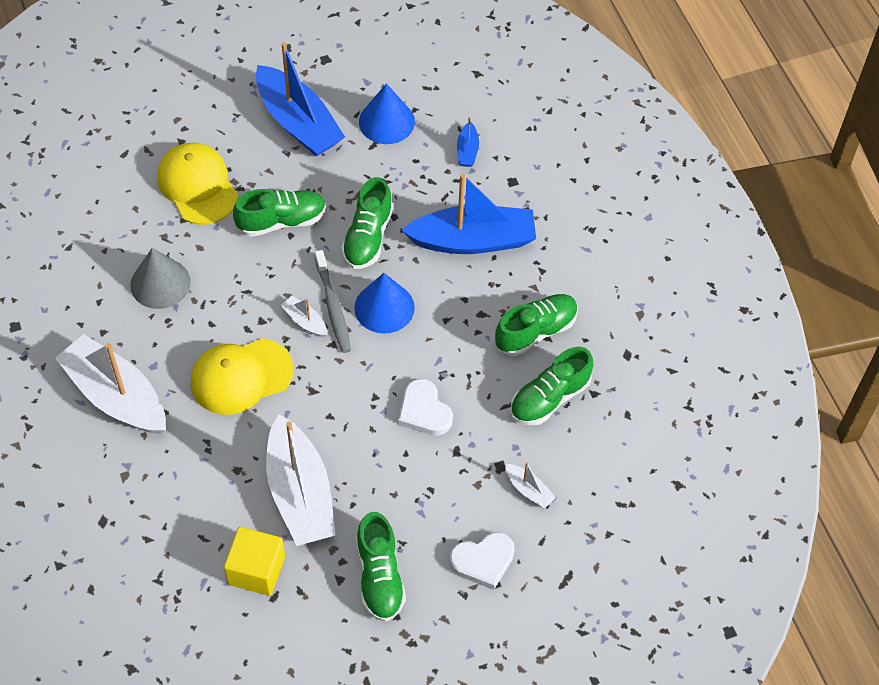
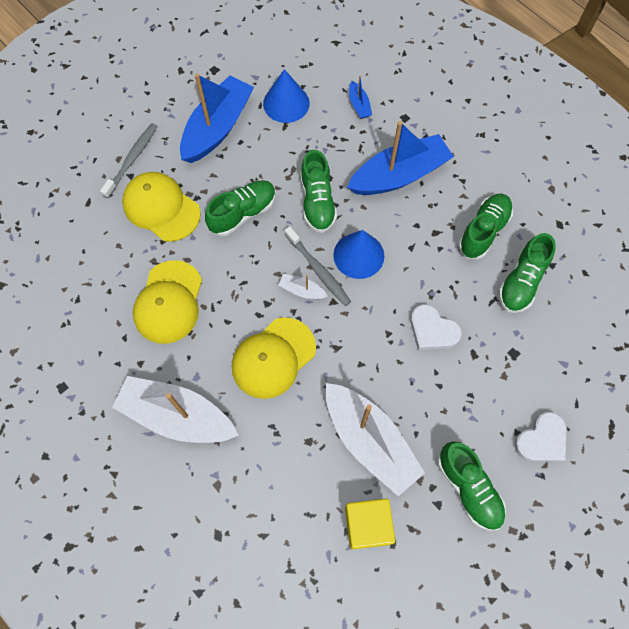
camera: 20 degrees left, 10 degrees up
grey cone [130,248,191,309] -> yellow cap [133,260,202,344]
blue boat [256,42,345,156] -> blue boat turned 90 degrees counterclockwise [180,73,254,163]
white boat [505,462,556,509] -> none
none -> grey toothbrush [100,123,158,198]

